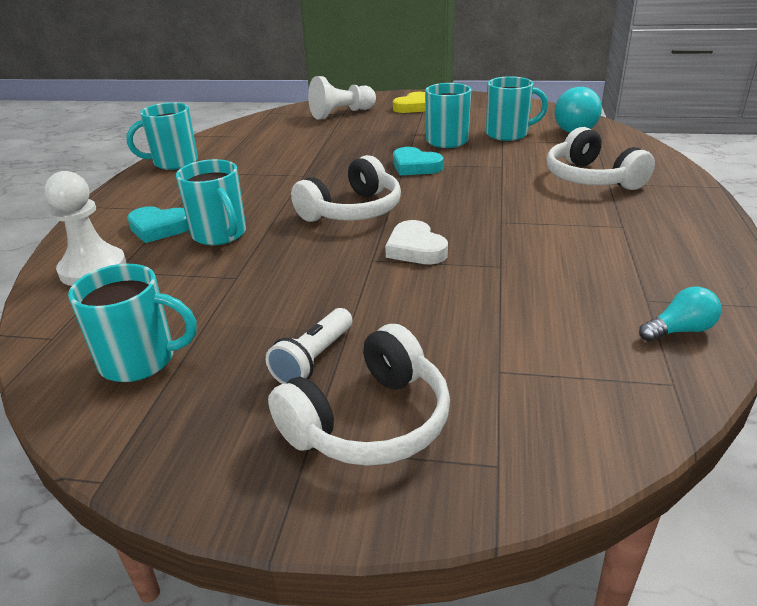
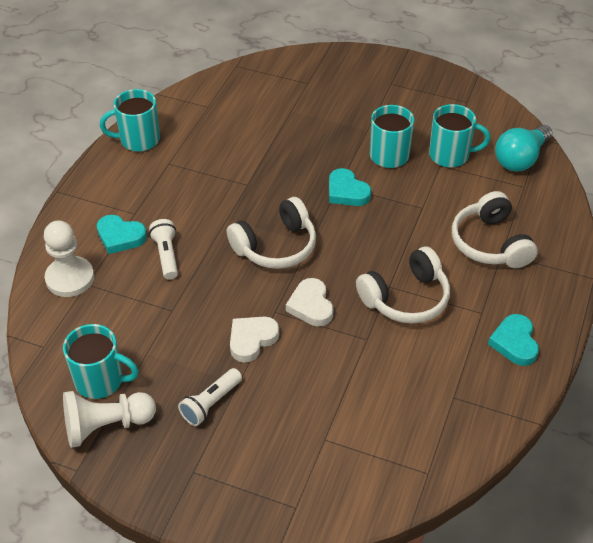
camera: 10 degrees right, 15 degrees up
turquoise mug [176,159,246,245] -> white flashlight [149,219,178,280]
white headphones [268,324,450,466] -> white headphones moved to [356,247,450,324]
white pawn [308,76,376,119] -> white pawn moved to [63,391,156,448]
yellow heart [393,92,426,113] -> none
turquoise light bulb [639,287,721,342] -> none
none -> white heart [230,317,279,363]
none -> turquoise heart [488,314,539,366]

